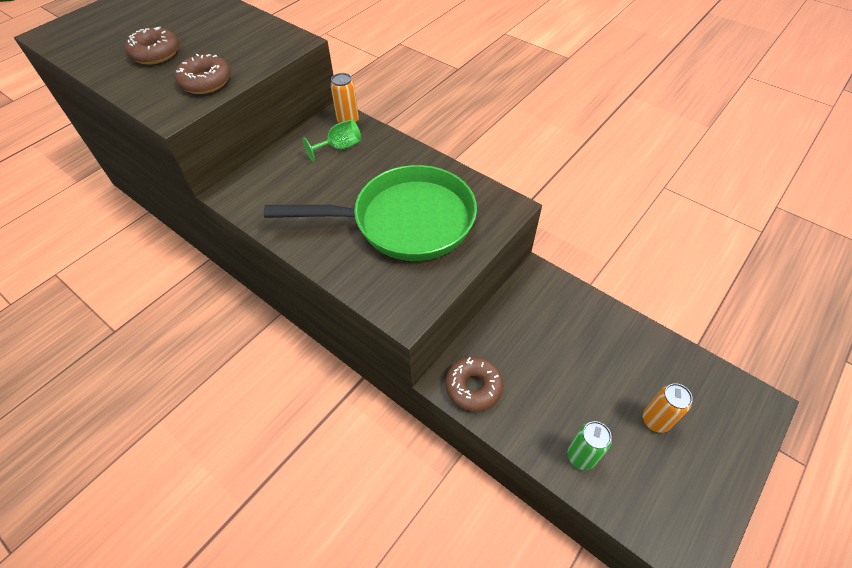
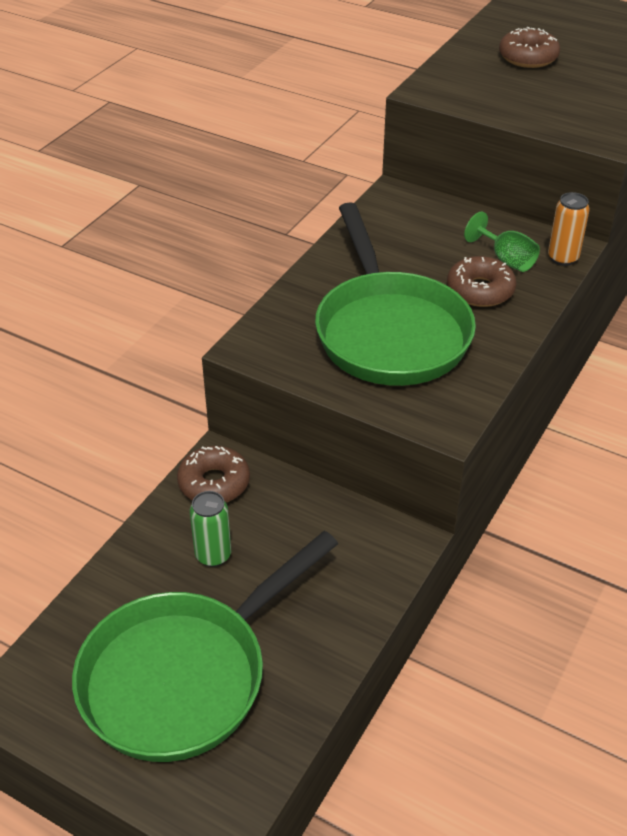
camera: 80 degrees right, 10 degrees down
brown donut [175,54,231,94] -> brown donut moved to [447,256,517,307]
green can [567,421,612,470] -> green can moved to [190,491,231,567]
orange can [643,383,693,433] -> green pan [72,531,338,762]

